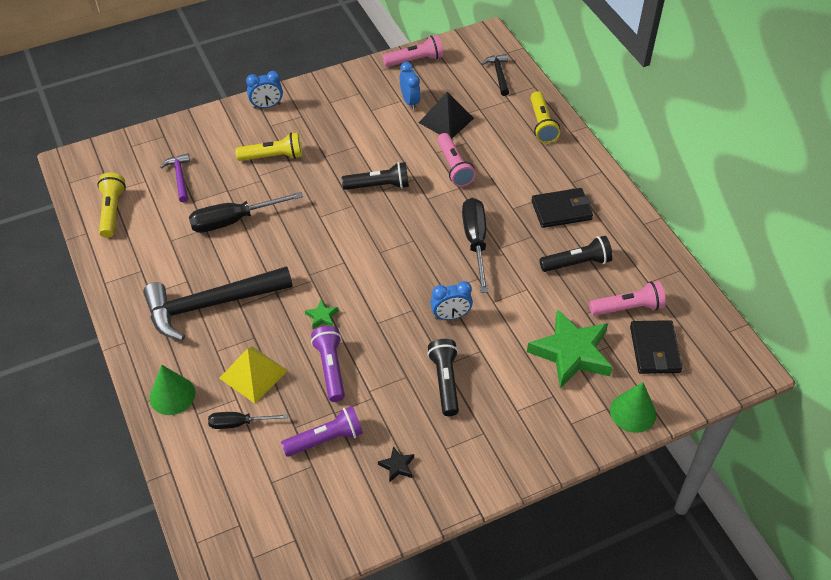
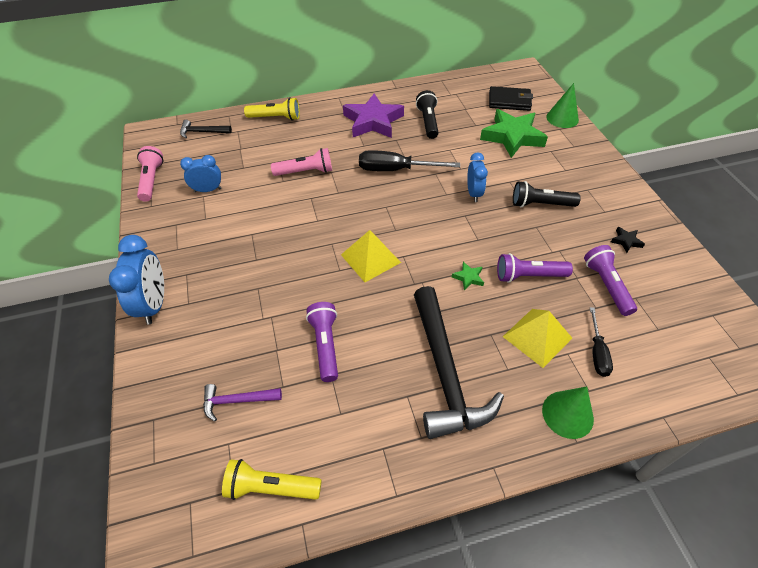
camera: 80 degrees left, 0 degrees up
black screwdriver [189,192,303,233] -> purple flashlight [306,302,338,382]
yellow flashlight [236,133,302,161] -> none
blue clock [246,71,283,109] -> blue clock [109,235,164,325], size x1.57
black flashlight [342,162,409,190] -> none
black pyramid [419,92,474,139] -> none
black wallet [531,188,593,228] -> purple star [343,93,404,138]
pink flashlight [589,281,666,316] -> none
none -> yellow pyramid [341,230,401,282]

